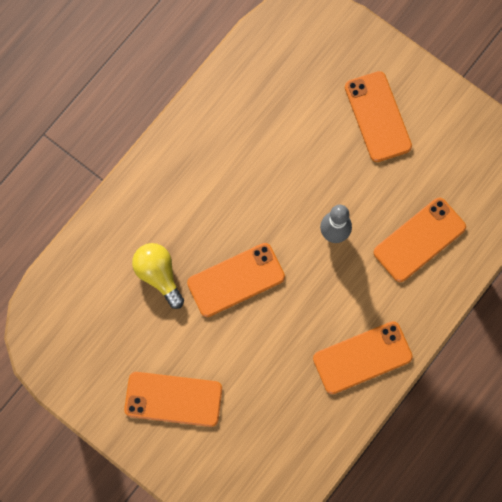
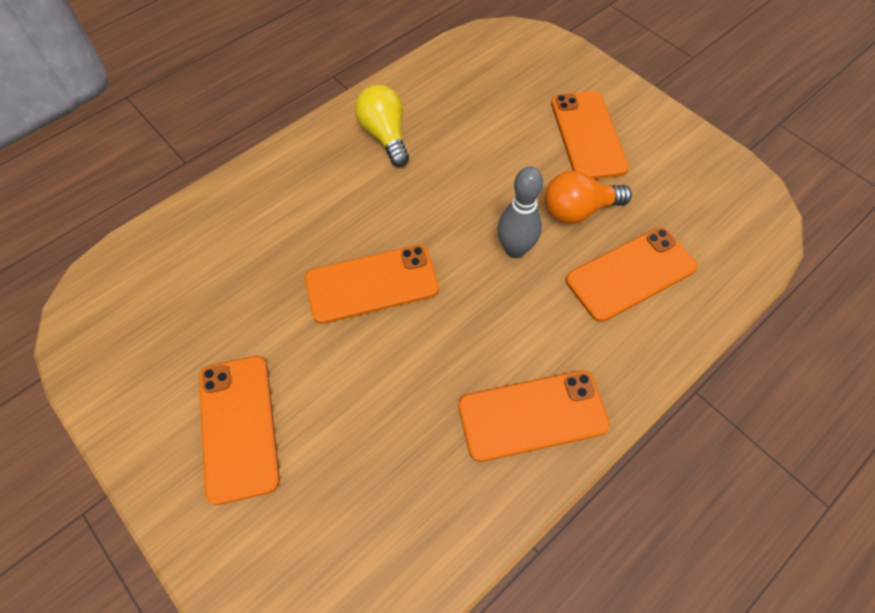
camera: 10 degrees right, 15 degrees down
orange phone [124,372,222,427] -> orange phone turned 60 degrees clockwise [199,356,280,505]
yellow light bulb [132,243,184,309] -> yellow light bulb moved to [355,85,409,167]
none -> orange light bulb [545,171,632,224]

